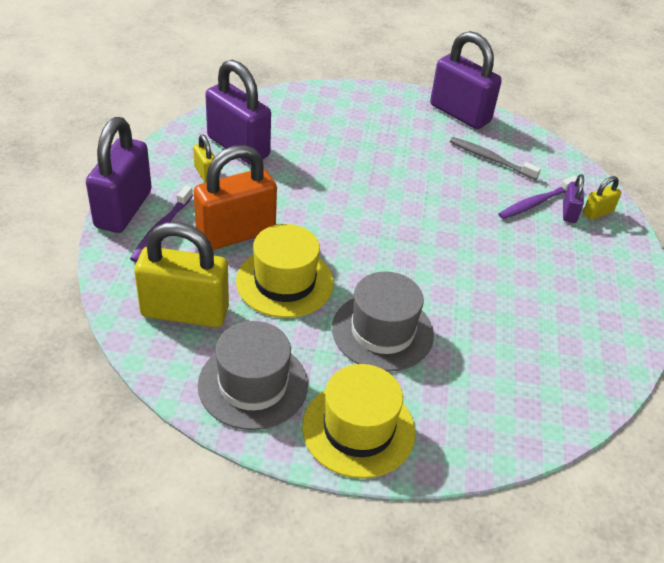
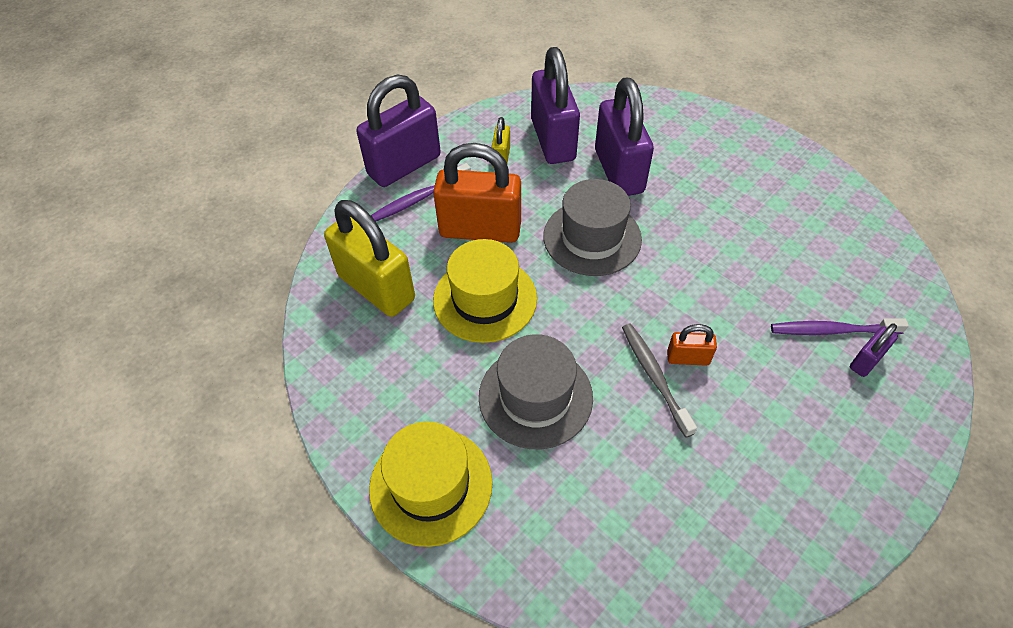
camera: 40 degrees right, 10 degrees up
grey hat [198,321,308,430] -> grey hat moved to [543,179,642,276]
purple padlock [430,31,502,129] -> purple padlock moved to [595,77,654,196]
grey toothbrush [450,137,541,180] -> grey toothbrush moved to [622,324,697,438]
yellow padlock [583,176,621,220] -> none
none -> orange padlock [667,324,717,366]

